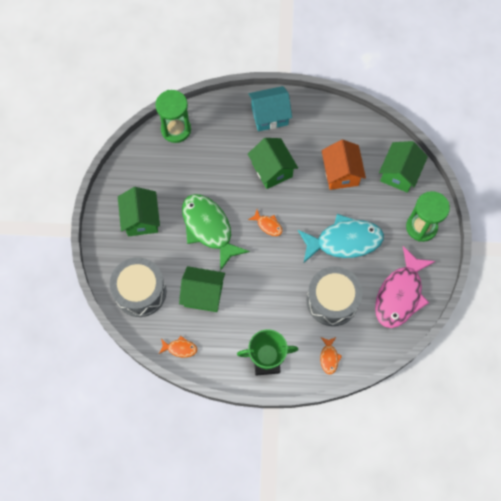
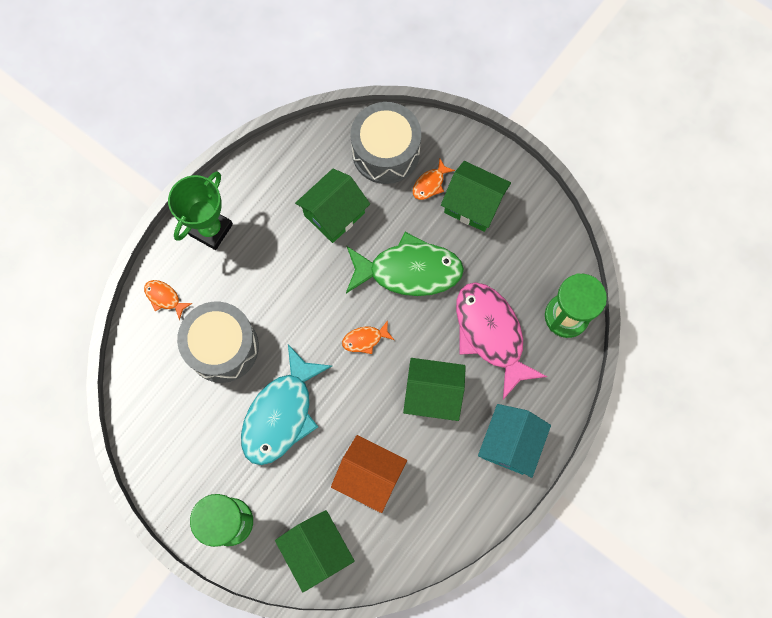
camera: 125 degrees right, 5 degrees up
orange fish [159,336,197,357] -> orange fish moved to [413,159,455,200]
pink fish [375,246,436,328] -> pink fish moved to [456,282,547,399]

